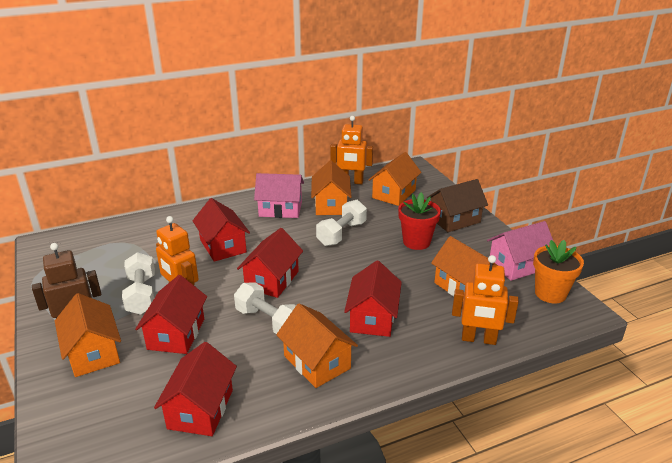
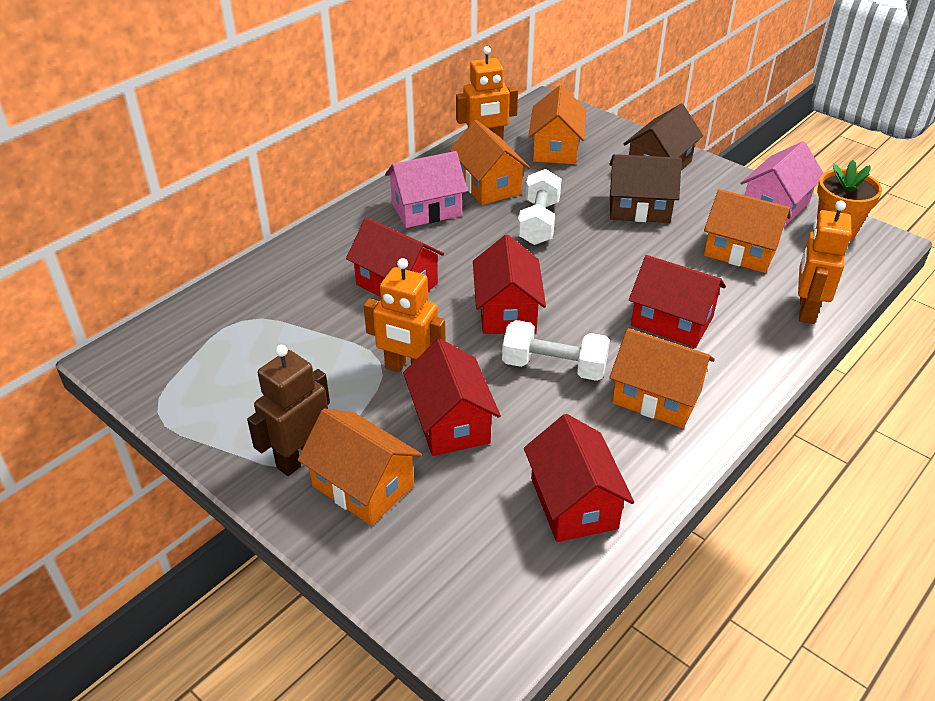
camera: 25 degrees left, 10 degrees up
white dumbbell [122,252,155,315] -> none
red house [344,261,402,337] -> red house turned 45 degrees counterclockwise [629,255,726,348]
red flower pot [398,192,441,250] -> brown house [609,154,682,223]
orange robot [452,255,519,345] -> orange robot turned 120 degrees clockwise [798,201,851,324]

